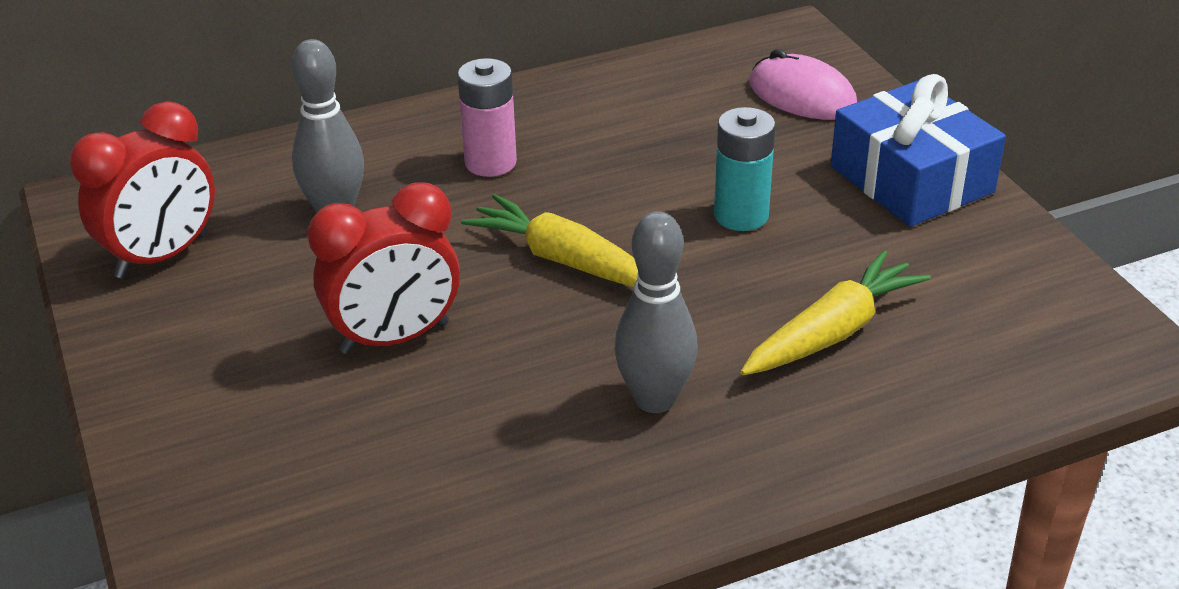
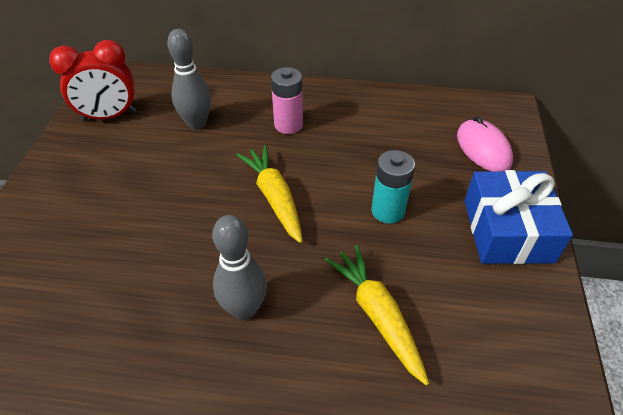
camera: 30 degrees right, 10 degrees up
red clock [307,182,460,354] -> none
yellow carrot [741,250,931,375] -> yellow carrot turned 105 degrees counterclockwise [325,245,429,386]

